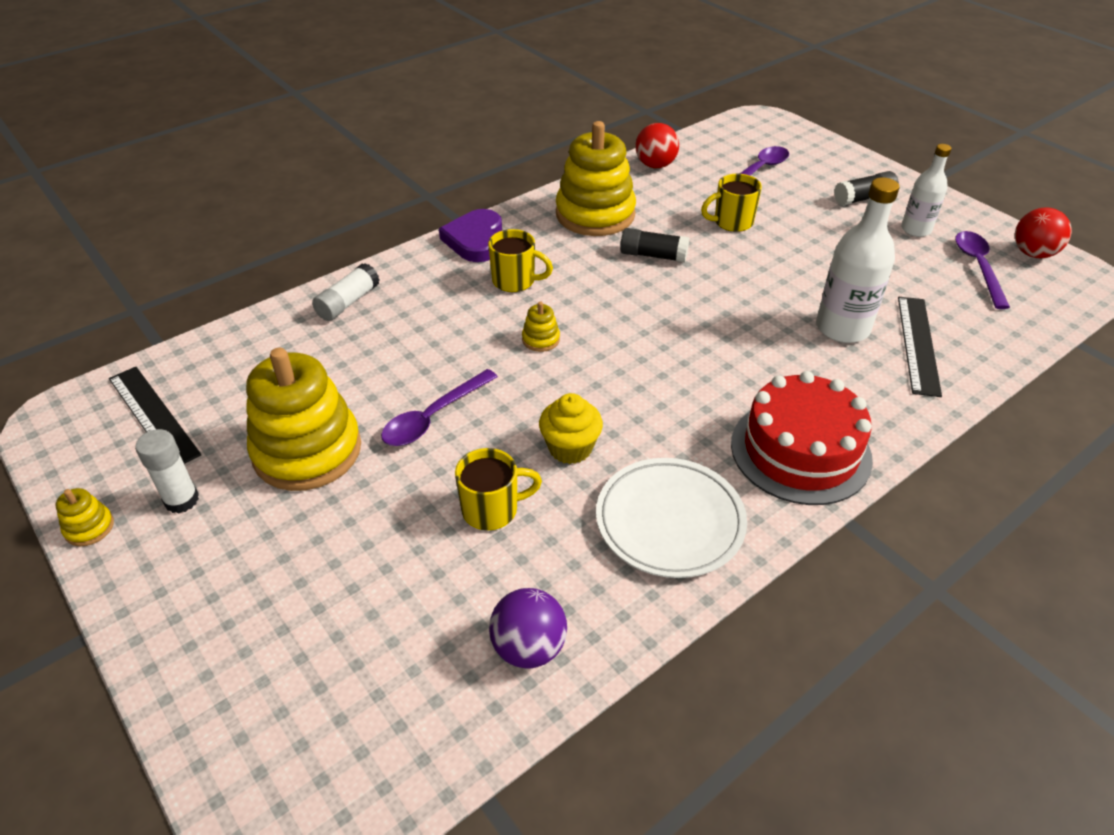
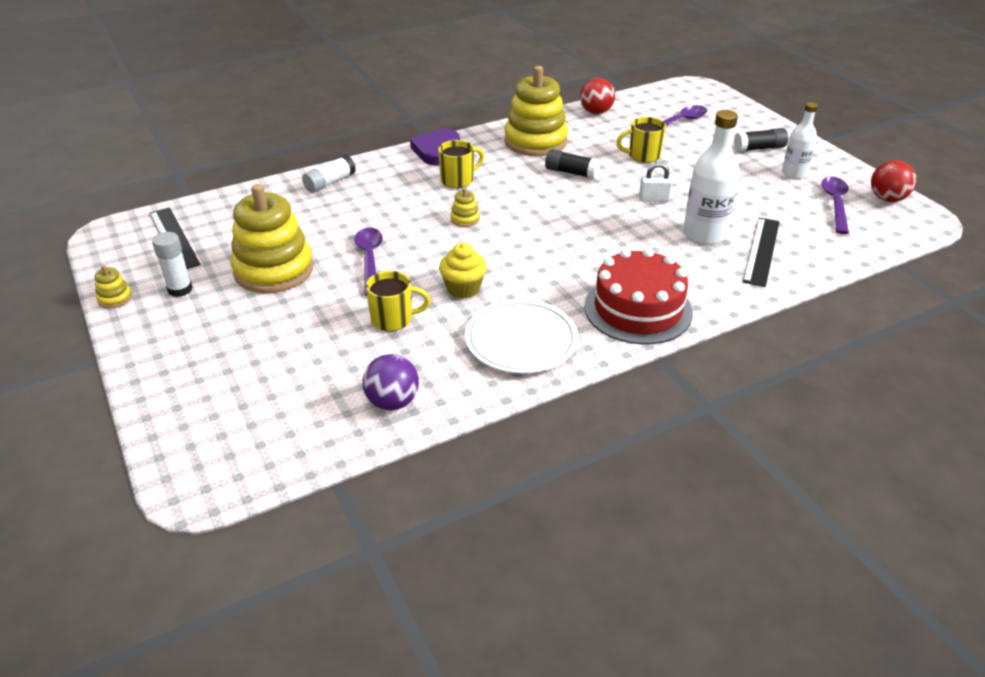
camera: 10 degrees right, 5 degrees down
purple spoon [381,369,498,446] -> purple spoon turned 120 degrees clockwise [354,228,383,296]
yellow mug [488,229,553,292] -> yellow mug turned 60 degrees counterclockwise [438,140,484,188]
none -> white padlock [639,162,673,202]

